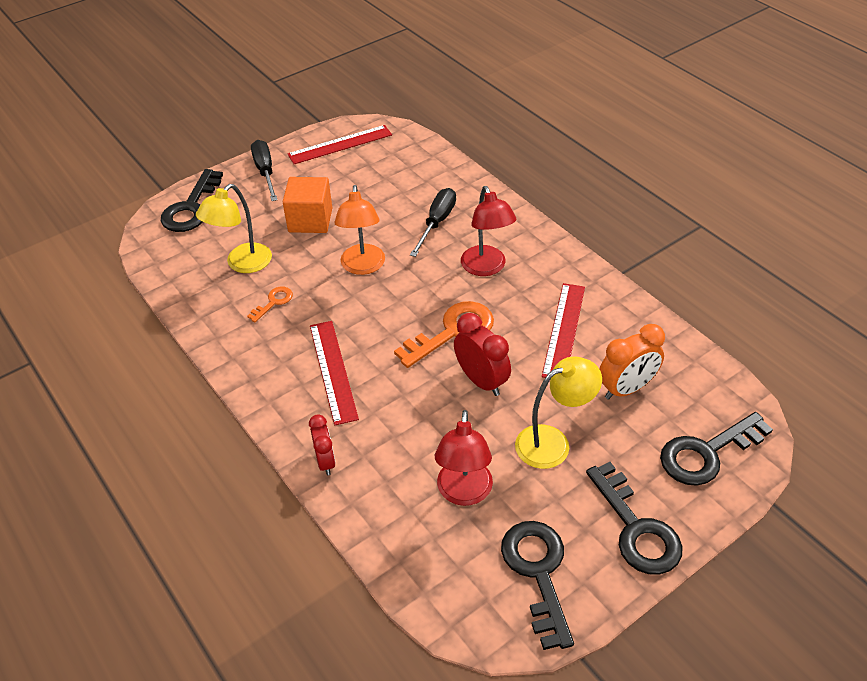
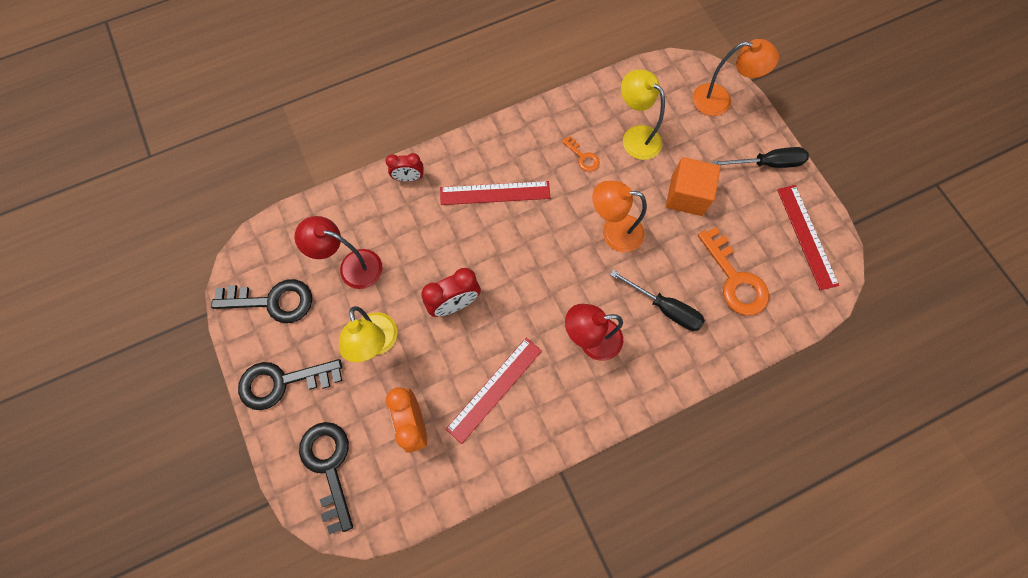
camera: 100 degrees right, 25 degrees up
black key [161,169,223,232] -> orange lamp [692,39,779,116]
orange key [394,301,494,368] -> orange key moved to [698,227,769,315]
red ruler [542,283,585,378] -> red ruler turned 75 degrees counterclockwise [446,338,542,444]

